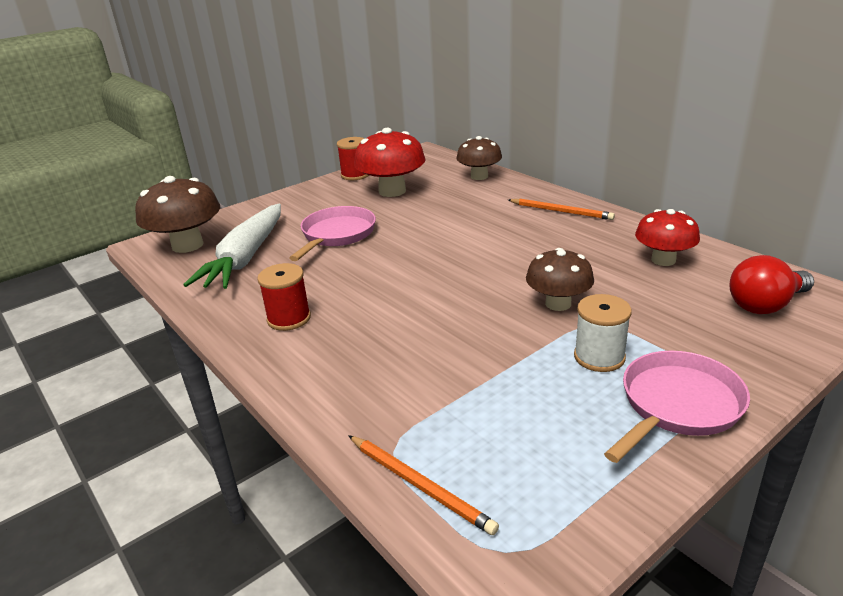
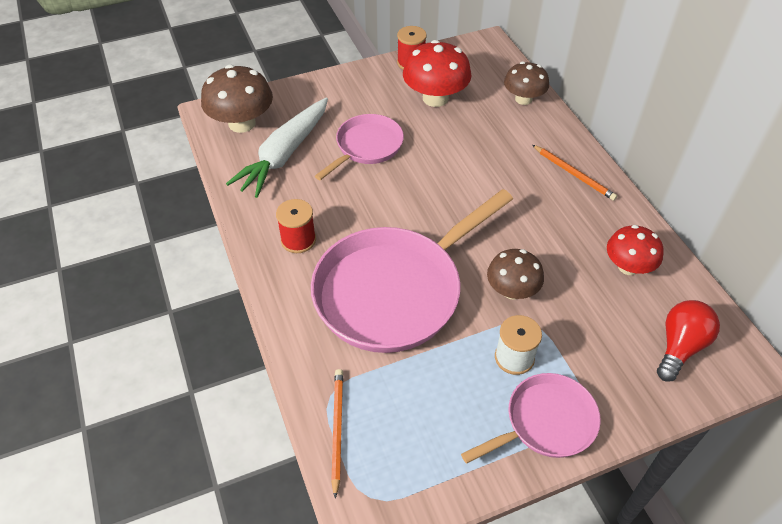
camera: 15 degrees right, 20 degrees up
orange pencil [348,435,499,535] -> orange pencil turned 150 degrees counterclockwise [331,369,343,499]
red light bulb [729,255,814,314] -> red light bulb turned 135 degrees clockwise [657,300,720,382]
none -> pink pan [311,189,513,353]

